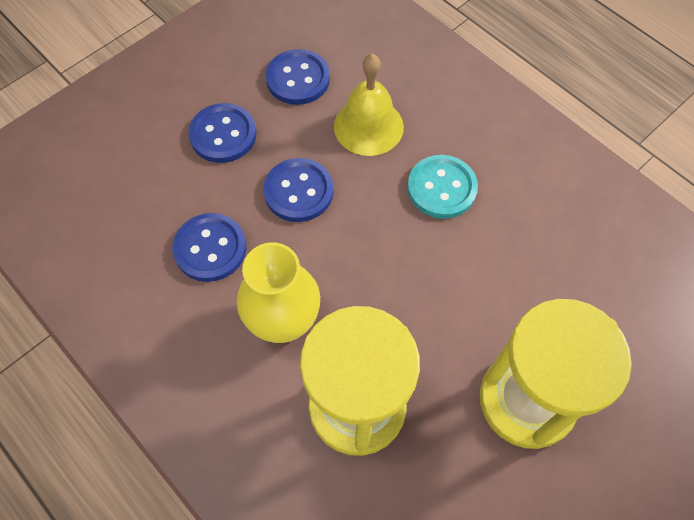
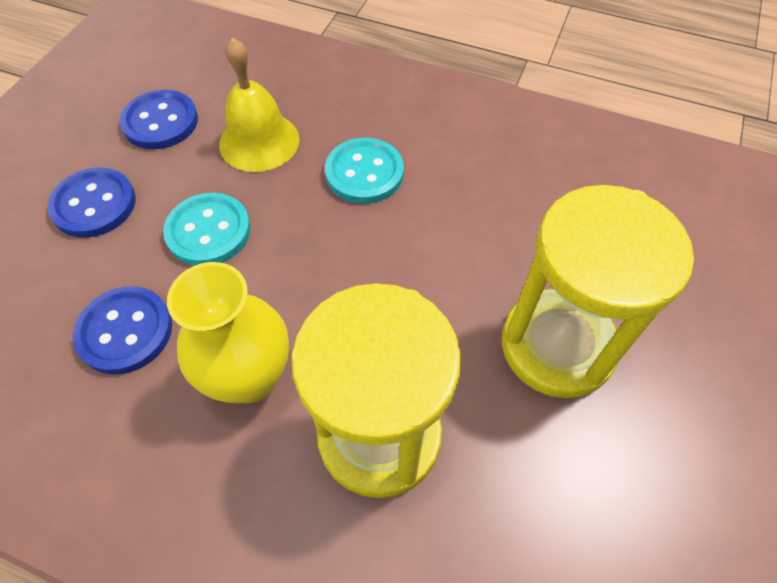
camera: 25 degrees left, 5 degrees down
blue button [263,158,333,222] -> turquoise button [163,193,251,266]

